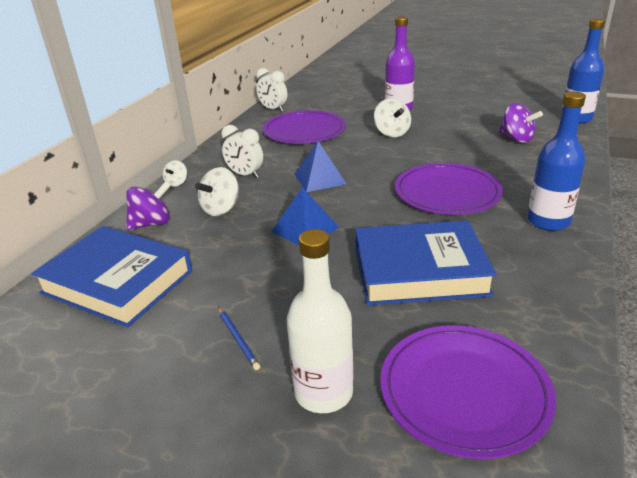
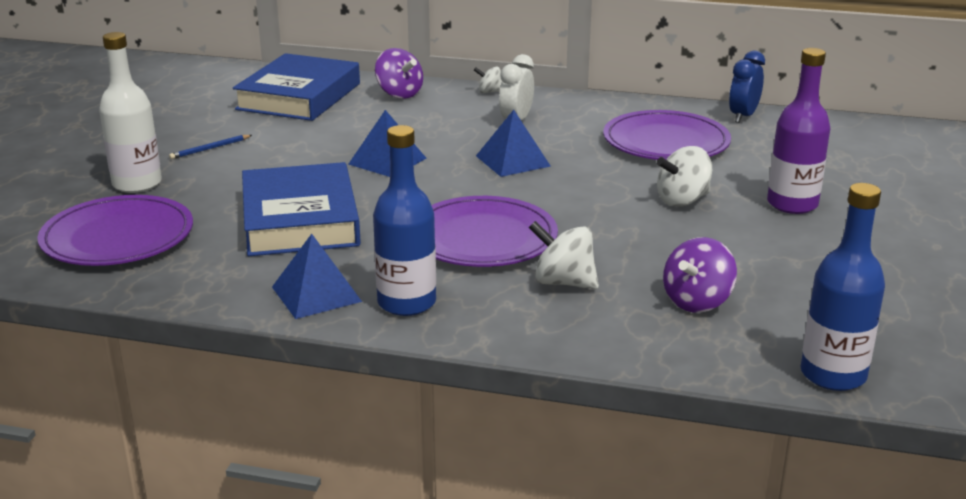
camera: 80 degrees right, 5 degrees down
white spinning top [195,167,239,216] -> white spinning top moved to [529,221,599,289]
white clock [256,68,287,112] -> blue clock [729,51,765,123]
none -> blue pyramid [272,234,362,319]

